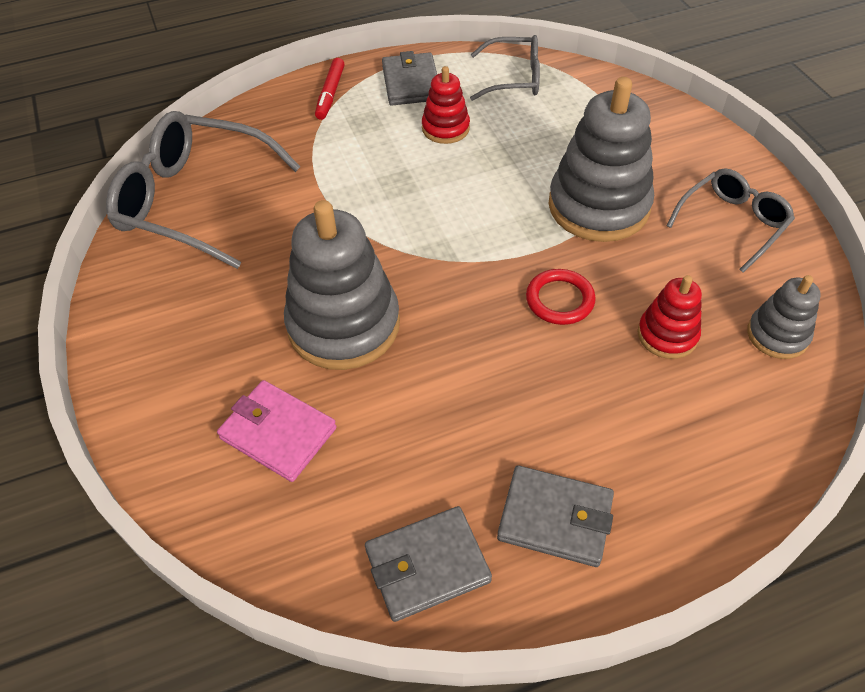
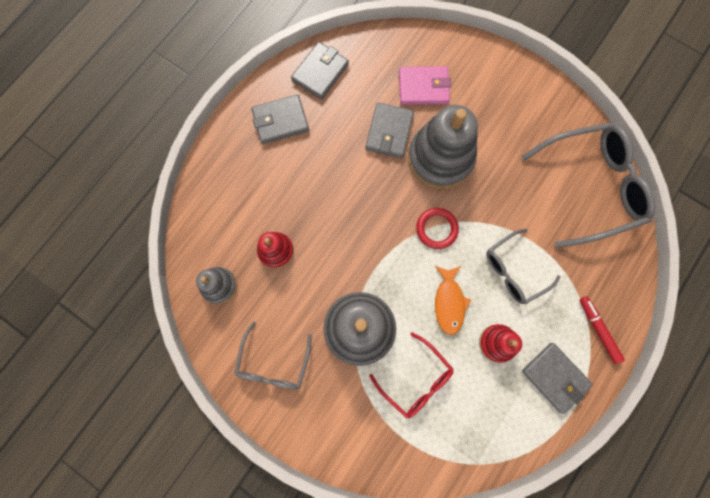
camera: 145 degrees right, 25 degrees up
grey glasses [470,35,540,101] -> grey glasses moved to [486,229,560,304]
red ring [526,269,596,325] -> red ring moved to [416,208,459,249]
none -> grey wallet [366,102,414,158]
none -> red glasses [369,332,454,418]
none -> orange fish [435,266,471,335]

